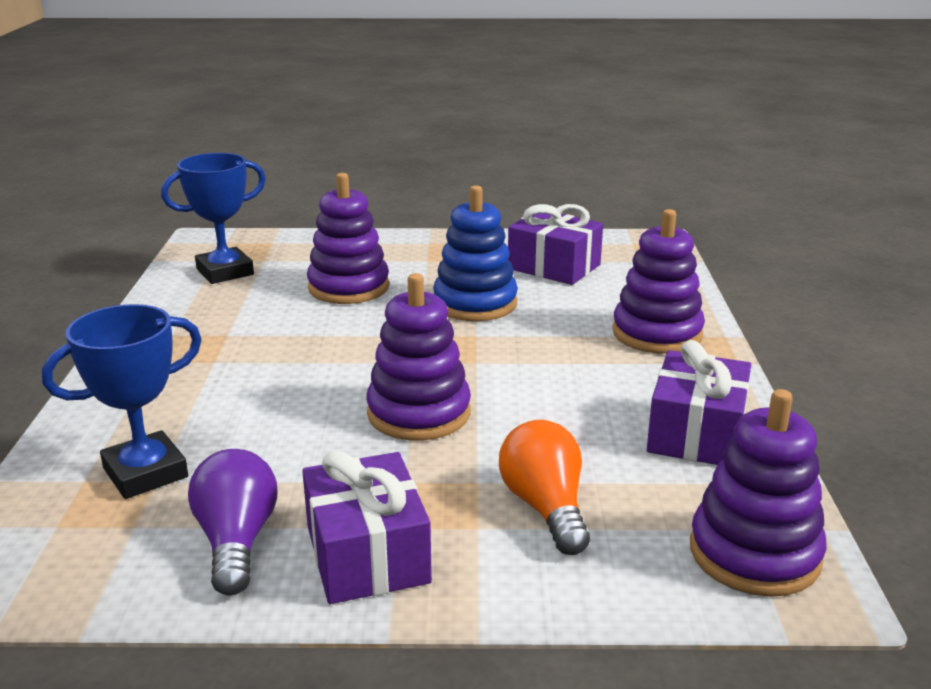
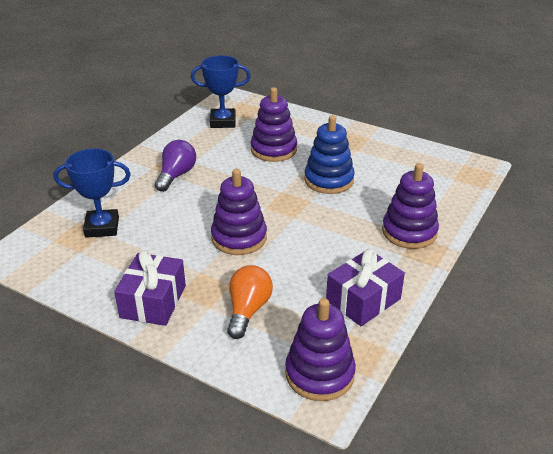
camera: 30 degrees right, 10 degrees up
purple light bulb [188,449,278,596] -> purple light bulb moved to [155,140,196,192]
purple gift [508,204,603,285] -> none

